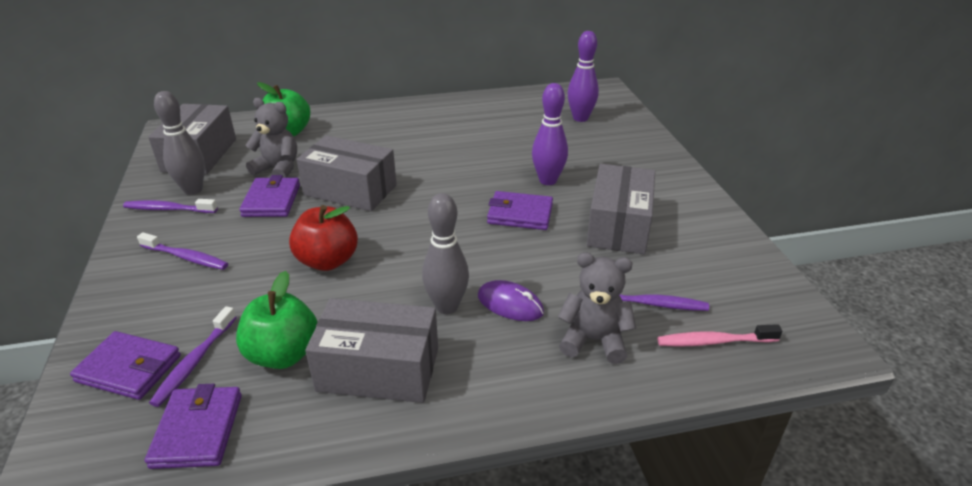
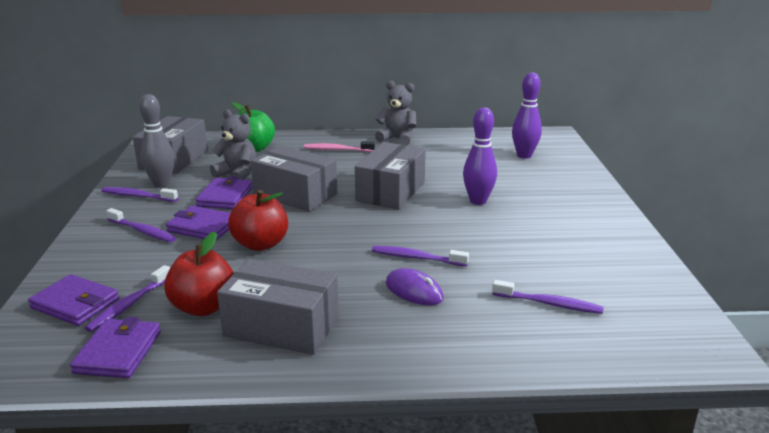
camera: 10 degrees right, 10 degrees down
green apple [236,271,318,369] -> red apple [164,231,234,316]
grey bowling pin [422,193,469,314] -> none
purple wallet [487,191,553,230] -> purple wallet moved to [166,206,230,240]
grey teddy bear [558,252,636,364] -> grey teddy bear moved to [375,81,417,145]
grey box [587,164,655,254] -> grey box moved to [355,142,426,210]
pink toothbrush [657,324,783,347] -> pink toothbrush moved to [304,141,375,152]
none -> purple toothbrush [372,246,469,266]

